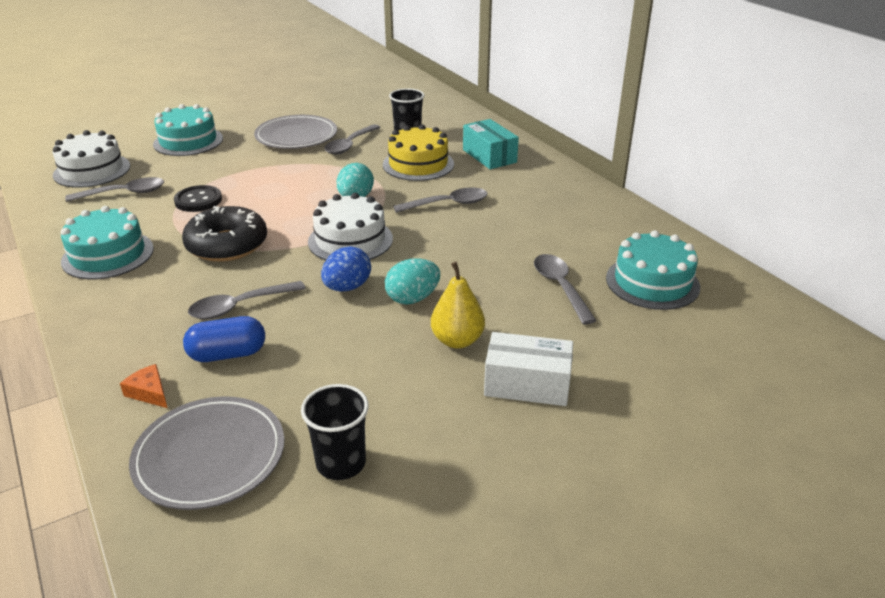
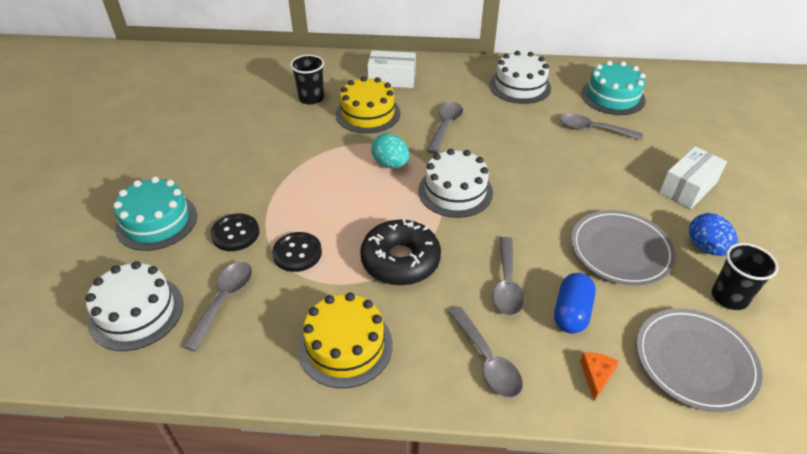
camera: 55 degrees left, 10 degrees up
turquoise cake [61,206,154,279] -> yellow cake [298,293,393,388]
orange cheese [120,364,167,408] -> orange cheese turned 120 degrees clockwise [580,352,619,401]
grey plate [254,115,337,149] -> grey plate moved to [571,210,676,286]
blue egg [321,246,371,292] -> blue egg moved to [689,213,738,256]
grey spoon [324,124,381,155] -> grey spoon moved to [449,307,523,398]
turquoise egg [385,258,440,305] -> none
yellow pear [431,262,485,349] -> none
turquoise box [463,119,519,169] -> white box [367,50,416,88]
none -> black button [210,213,259,251]
none -> white cake [489,51,551,104]

